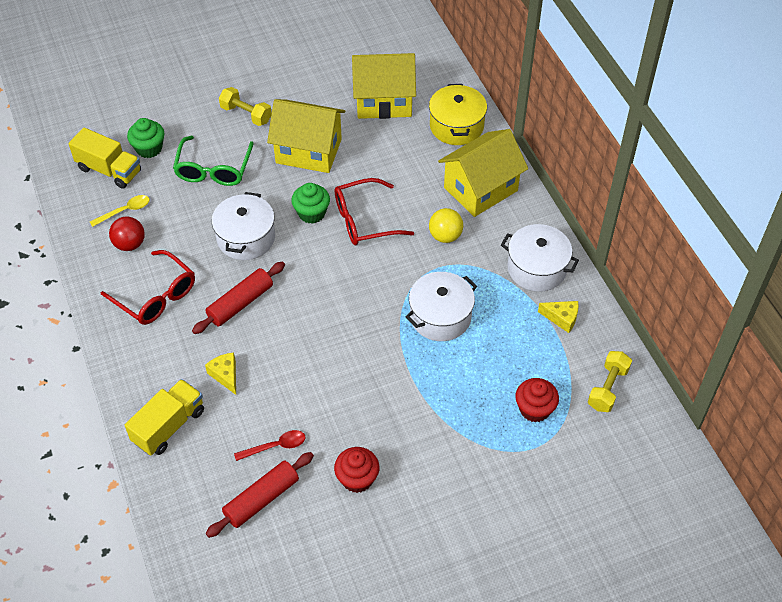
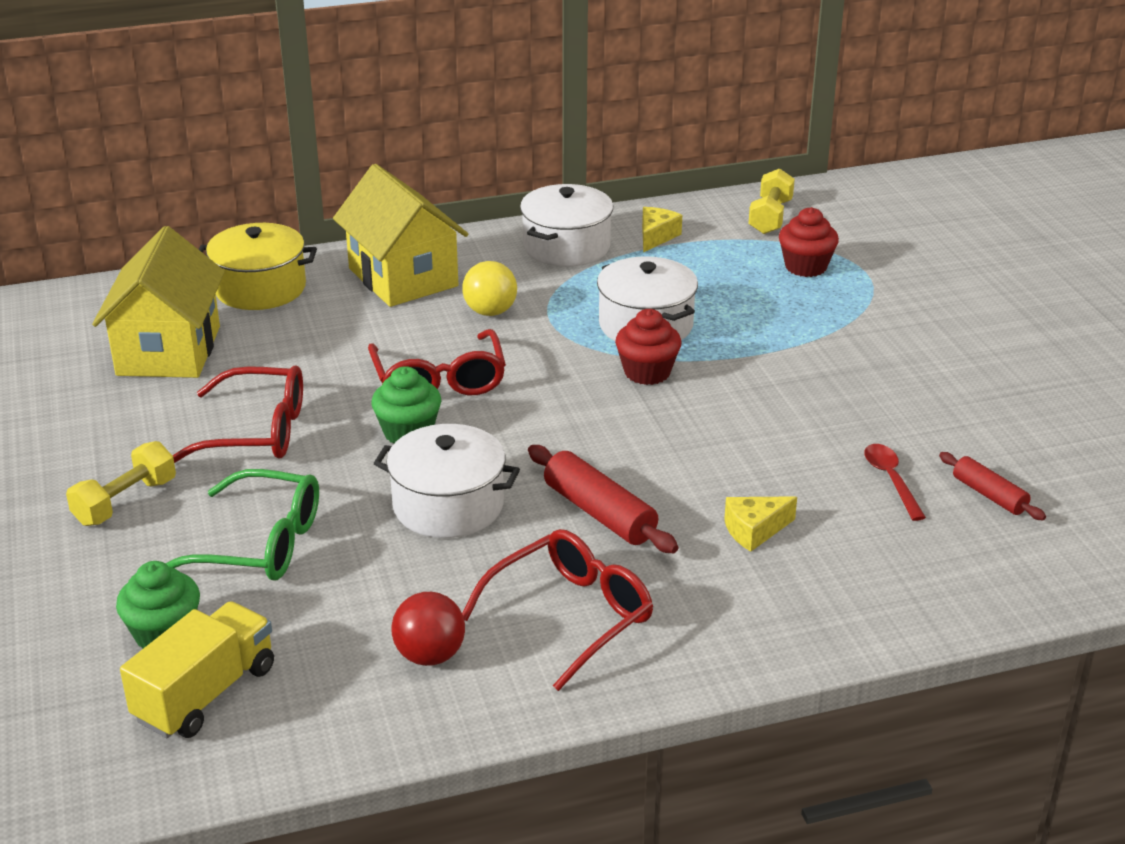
camera: 85 degrees left, 20 degrees down
yellow spoon [90,195,150,227] -> none
yellow truck [125,379,204,456] -> none
red rolling pin [206,452,314,538] -> red rolling pin [939,452,1046,520], size x0.62
yellow house [267,99,345,173] -> red glasses [172,365,303,463]
red cupcake [334,447,379,493] -> red cupcake moved to [615,309,681,385]
yellow dumbbell [588,351,632,412] -> yellow dumbbell turned 75 degrees clockwise [748,169,795,234]

